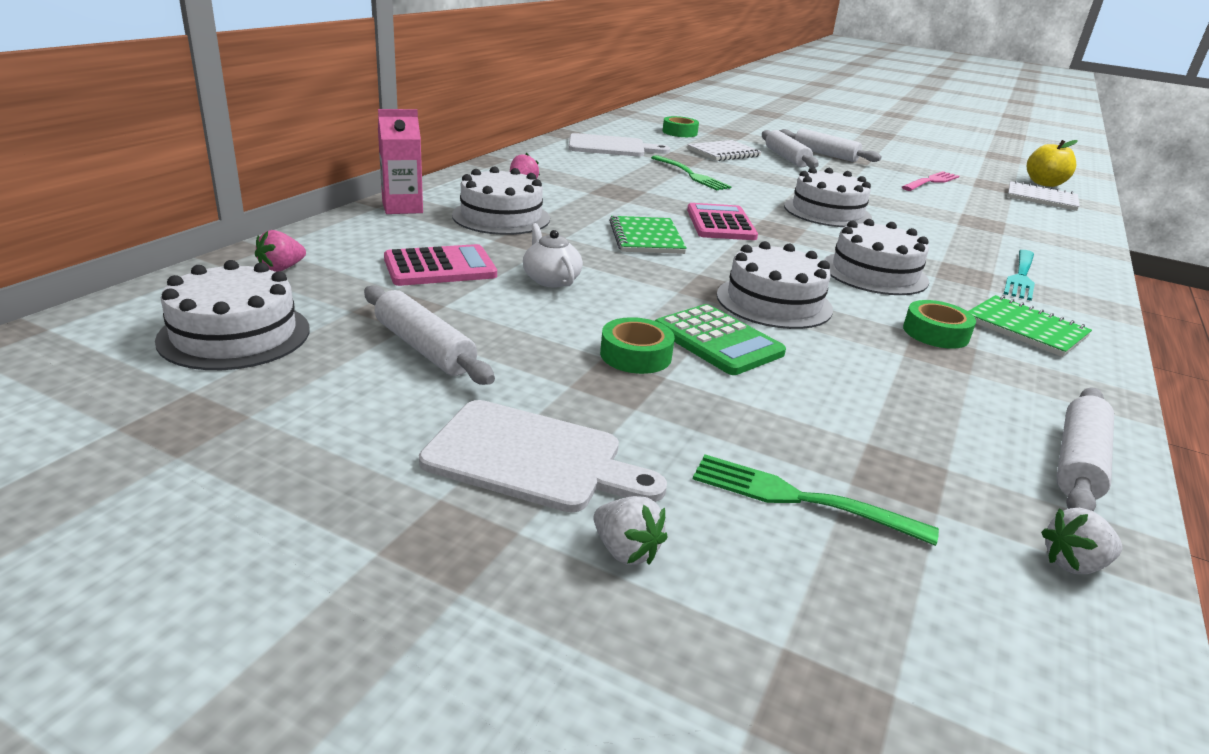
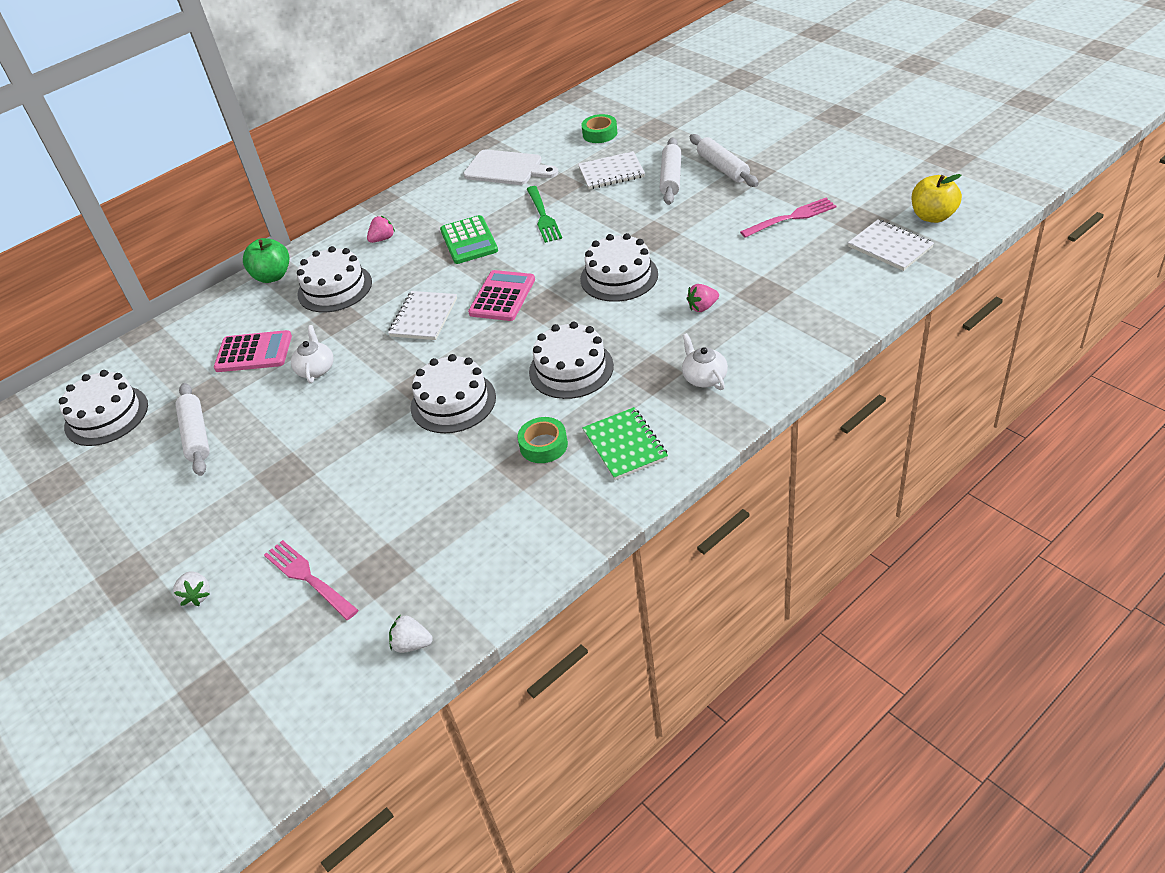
camera: 30 degrees right, 15 degrees up
pink strawberry [255,230,306,272] -> pink strawberry moved to [687,284,719,312]
pink carton [378,109,423,214] -> green apple [243,238,289,283]
white cutting board [419,400,667,513] -> none
green tape [600,317,675,374] -> none
green notebook [609,216,687,254] -> white notebook [388,291,457,340]
green calculator [655,304,786,375] -> green calculator moved to [440,215,498,264]
green fork [693,454,939,546] -> pink fork [264,540,358,620]
turquoise fork [1004,250,1035,301] -> white teapot [682,333,728,390]
white rolling pin [1056,388,1114,511] -> none

